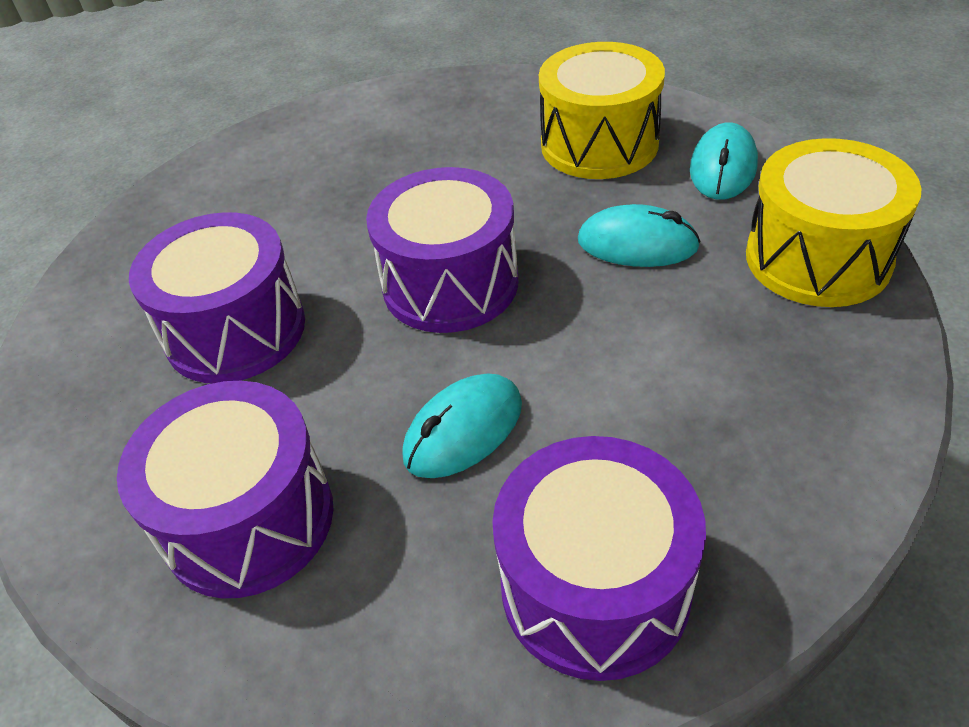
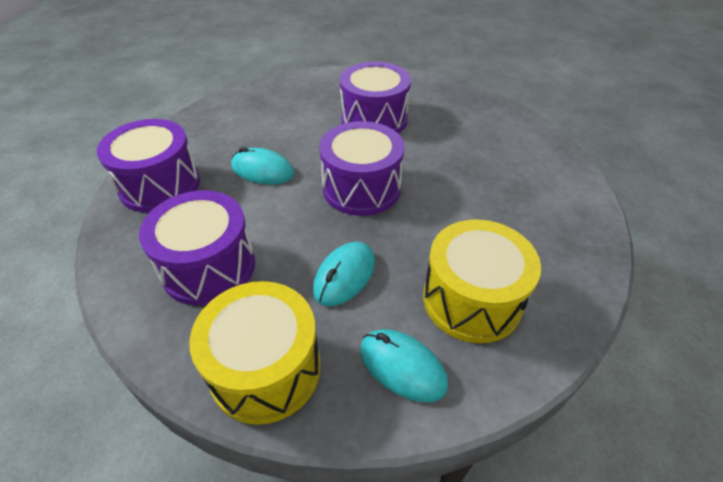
camera: 105 degrees right, 0 degrees up
purple drum [117,381,333,598] -> purple drum moved to [139,190,255,305]
turquoise mouse [402,373,522,478] -> turquoise mouse turned 45 degrees counterclockwise [231,147,294,185]

